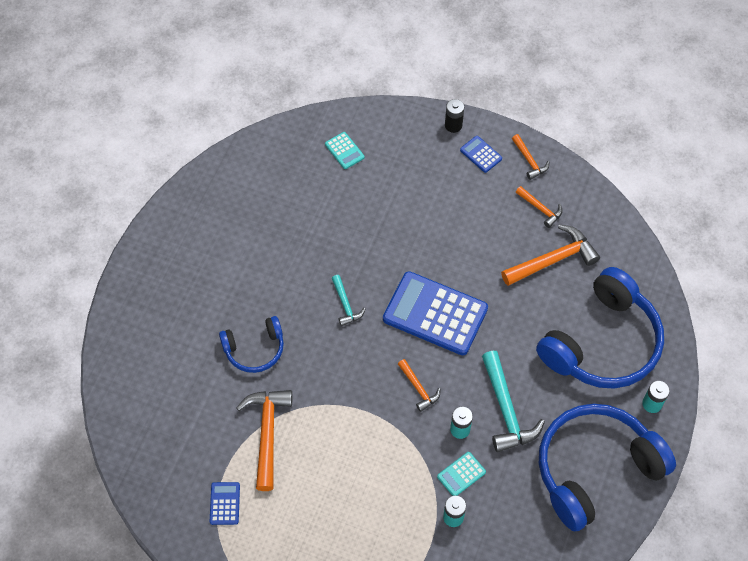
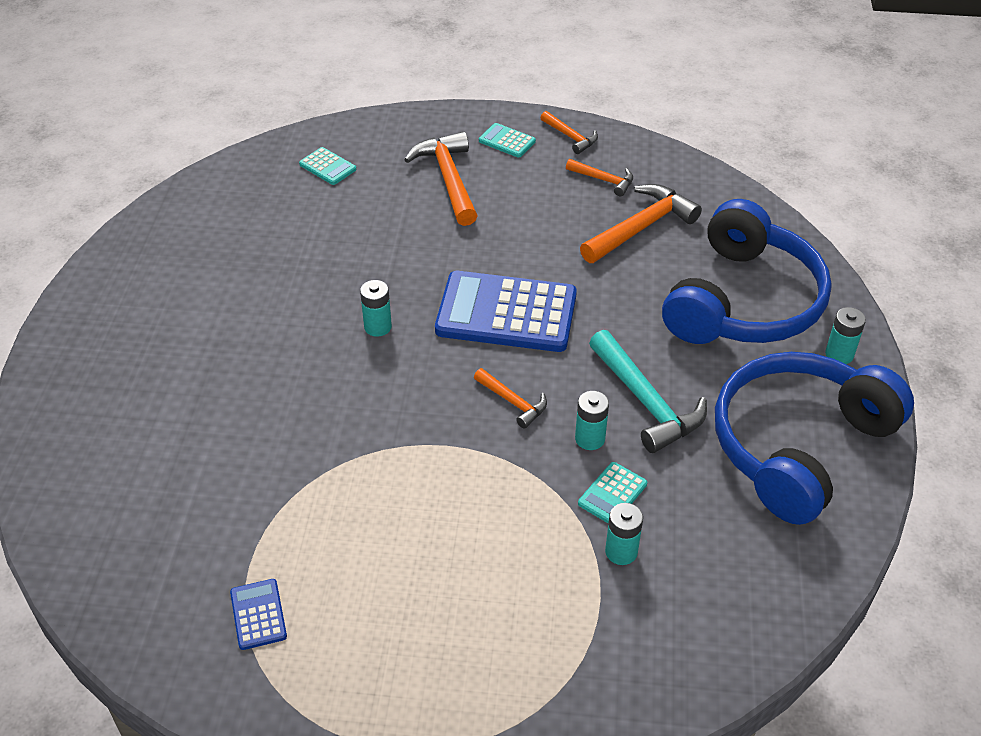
camera: 15 degrees left, 15 degrees down
blue headphones [219,316,284,373] -> none
orange hammer [236,390,292,491] -> orange hammer moved to [404,132,478,226]
turquoise hammer [332,275,365,326] -> turquoise battery [360,280,392,337]
black battery [445,99,464,133] -> none
blue calculator [460,136,502,173] -> turquoise calculator [479,123,536,158]

